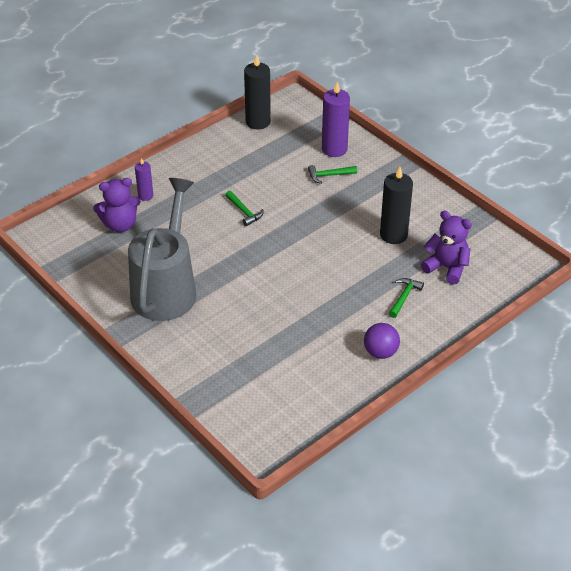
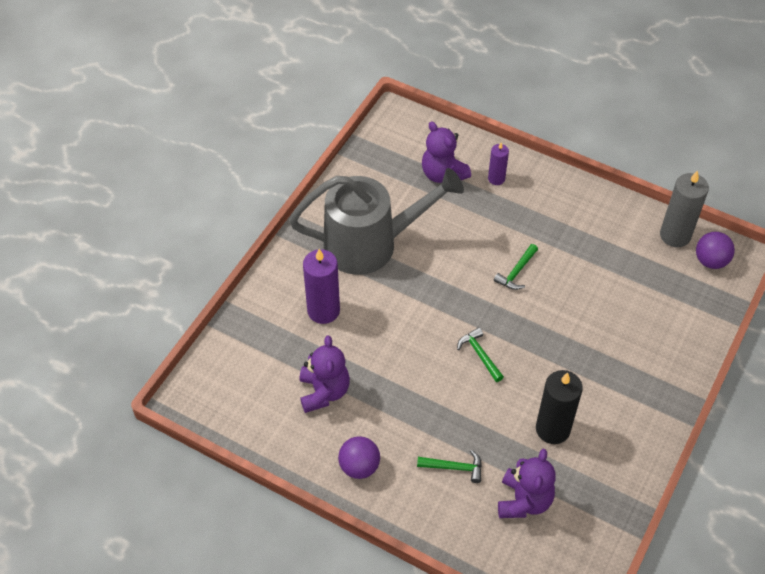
camera: 70 degrees right, 10 degrees up
black candle [244,55,271,129] -> grey candle [660,170,709,247]
green hammer [308,165,357,184] -> green hammer moved to [457,327,504,382]
purple candle [322,82,350,157] -> purple candle moved to [303,249,340,324]
none -> purple teddy bear [299,335,350,413]
none -> purple ball [696,232,735,269]

